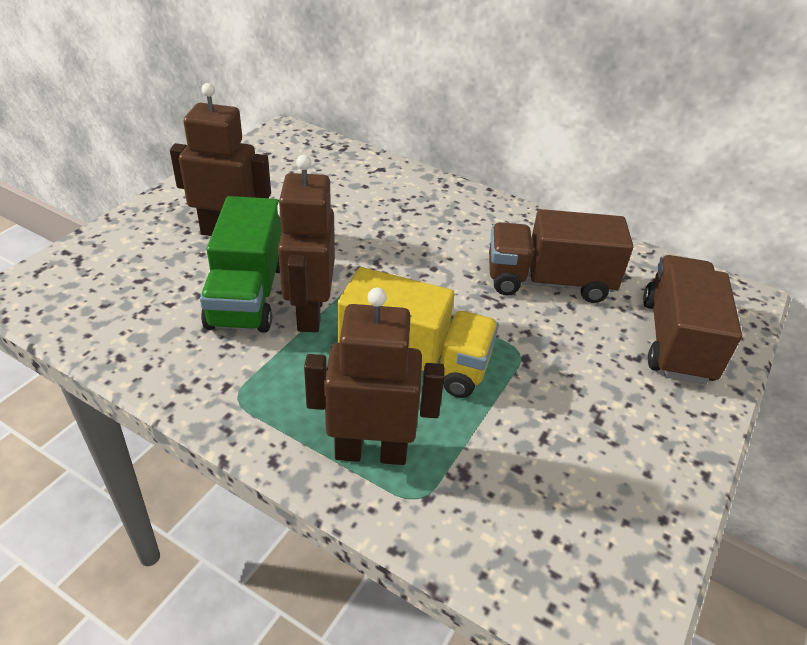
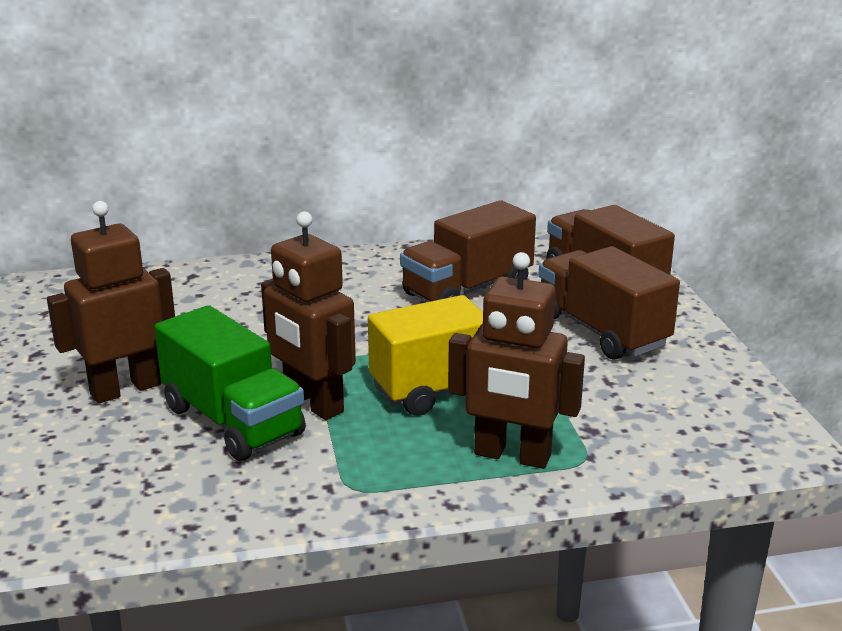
camera: 40 degrees left, 15 degrees down
brown robot [304,288,444,465] -> brown robot turned 120 degrees counterclockwise [448,252,585,469]
none -> brown truck [539,246,680,360]

